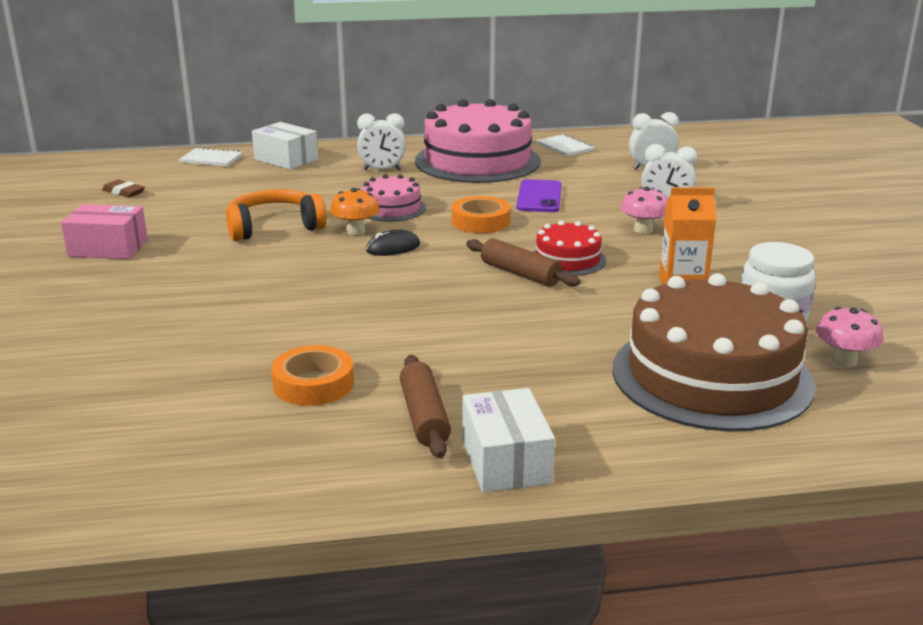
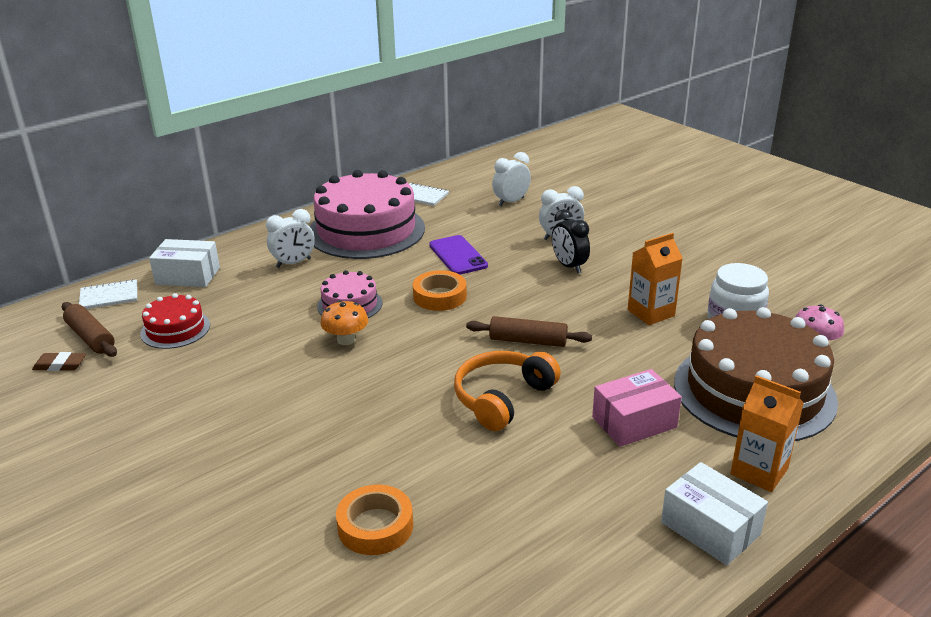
camera: 30 degrees left, 5 degrees up
pink box [61,204,148,259] -> pink box moved to [592,369,682,447]
orange headphones [226,189,327,241] -> orange headphones moved to [454,351,561,431]
orange tape [271,345,354,406] -> orange tape moved to [336,485,413,555]
black mouse [366,229,420,256] -> none
brown rolling pin [400,355,451,458] -> brown rolling pin moved to [62,302,117,357]
red cake [533,220,606,276] -> red cake moved to [140,293,210,349]
pink mushroom [620,187,668,234] -> black clock [552,209,590,274]
none -> orange carton [730,375,804,492]

